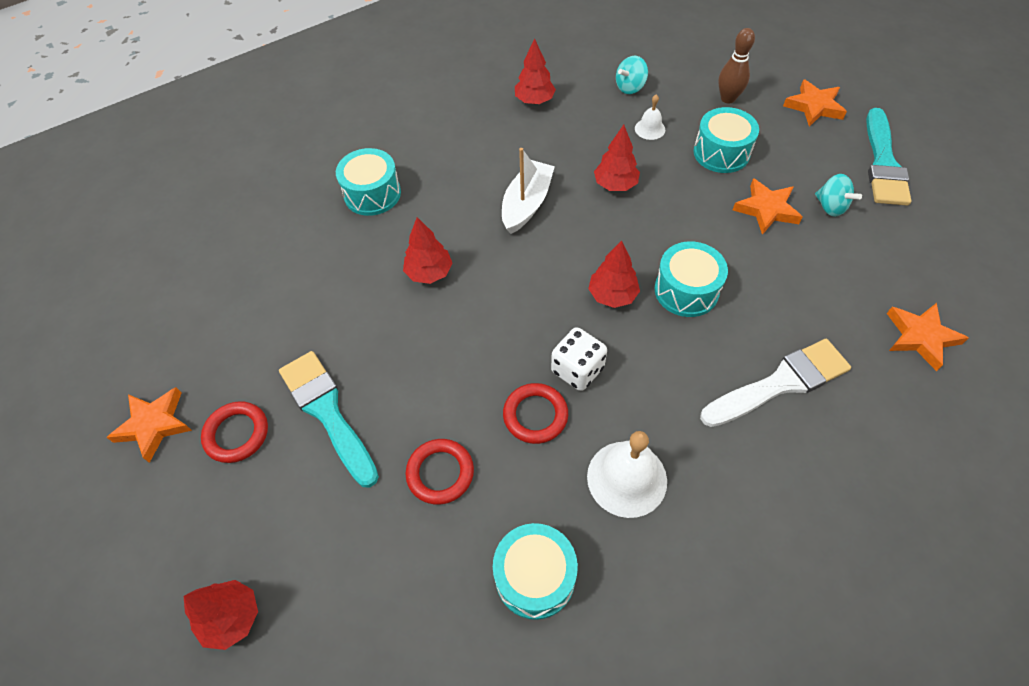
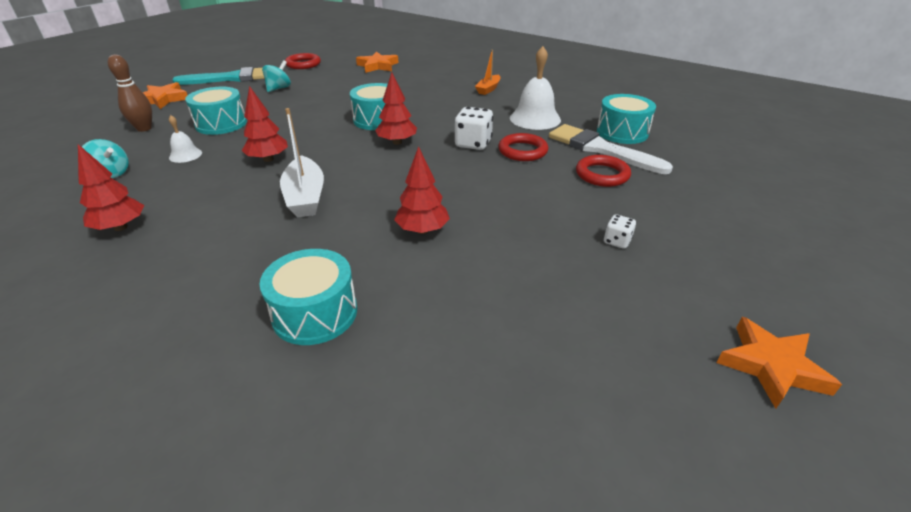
camera: 115 degrees left, 20 degrees down
red tree [184,580,258,650] -> none
red ring [201,401,268,463] -> red ring moved to [285,53,321,69]
turquoise brush [279,351,379,488] -> white dice [604,214,636,249]
white boat [502,148,555,234] -> white boat turned 105 degrees counterclockwise [280,108,324,217]
white brush [700,339,851,427] -> white brush moved to [549,124,673,174]
orange star [733,178,802,235] -> none
none -> orange boat [475,50,500,95]

